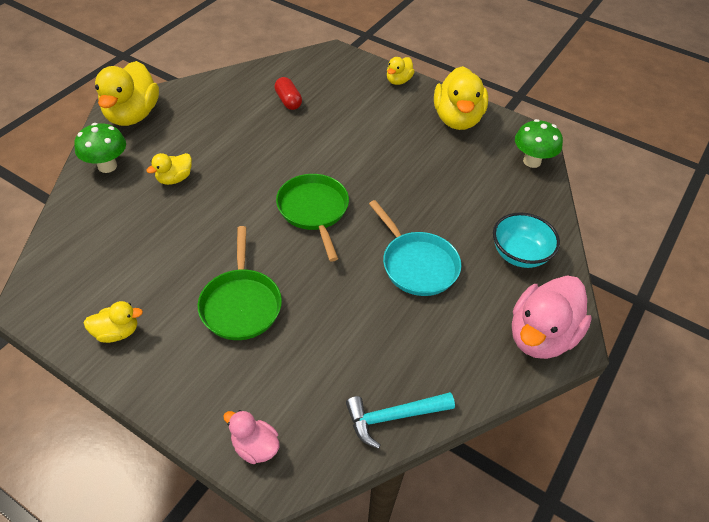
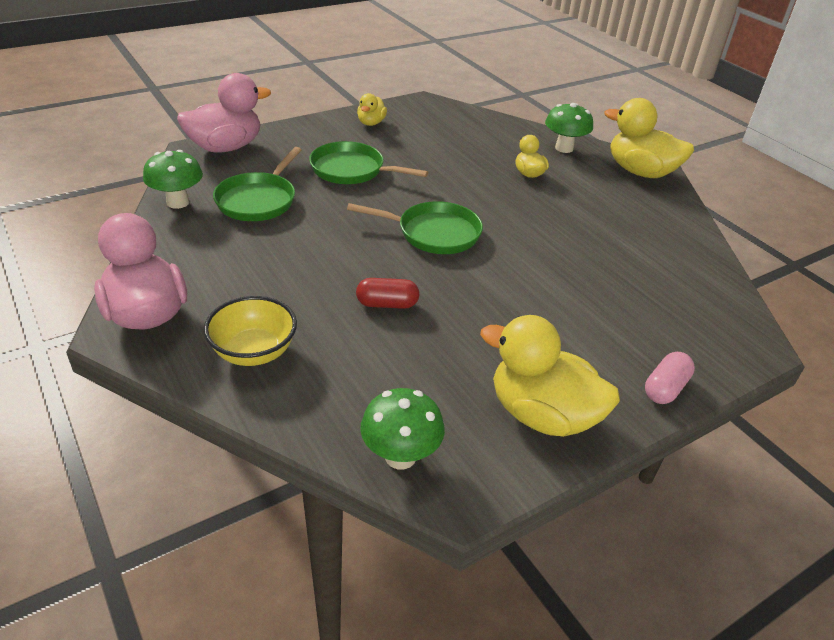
camera: 115 degrees right, 10 degrees down
pink duck [223,410,280,464] -> pink duck [177,73,271,153], size x1.96
red capsule [274,77,302,110] -> red capsule moved to [356,278,420,309]
turquoise hammer [346,392,455,449] -> green mushroom [143,150,203,209]
turquoise pan [369,200,461,296] -> none
yellow duck [387,57,415,85] -> pink capsule [645,352,695,404]
turquoise bowl [493,212,560,268] -> yellow bowl [204,296,297,366]
none -> green pan [213,147,302,221]

